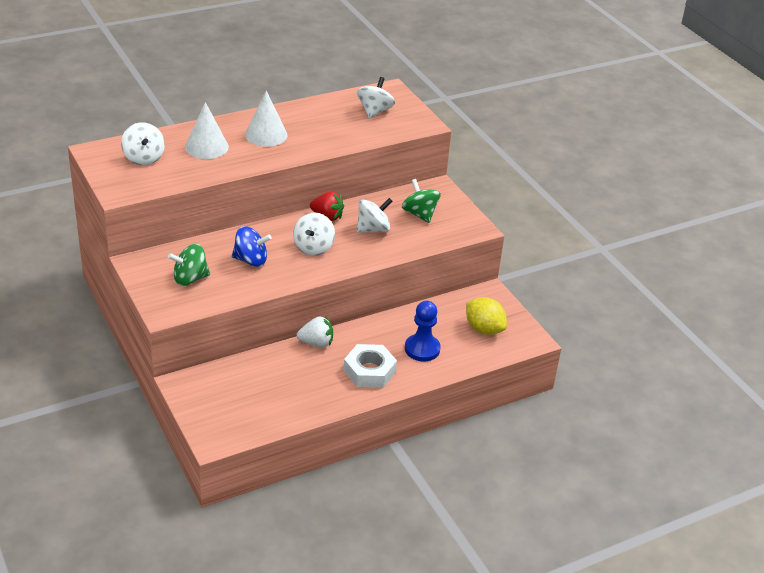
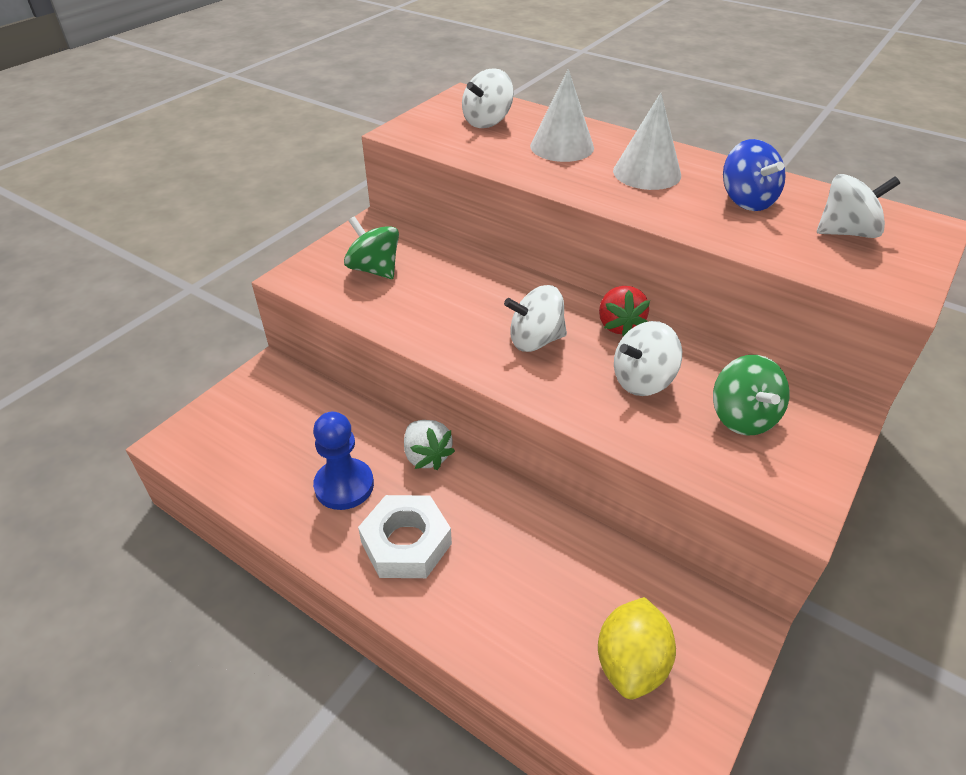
camera: 65 degrees right, 5 degrees up
blue spinning top [232,226,272,267] -> blue spinning top moved to [723,139,786,211]
white spinning top [357,198,393,233] -> white spinning top turned 120 degrees clockwise [614,321,682,396]
green spinning top [402,179,441,223] -> green spinning top turned 135 degrees clockwise [713,355,790,435]
blue pawn [405,301,441,361] -> blue pawn moved to [313,412,374,510]

